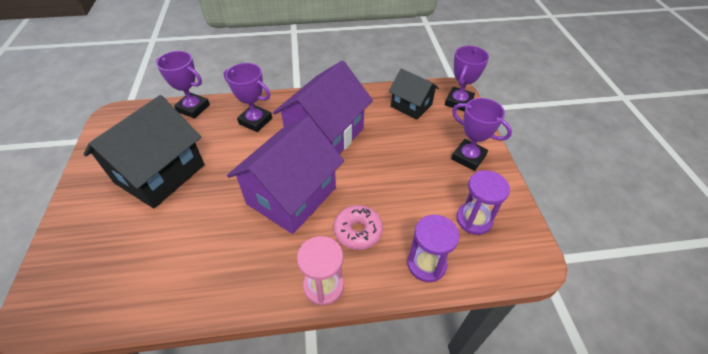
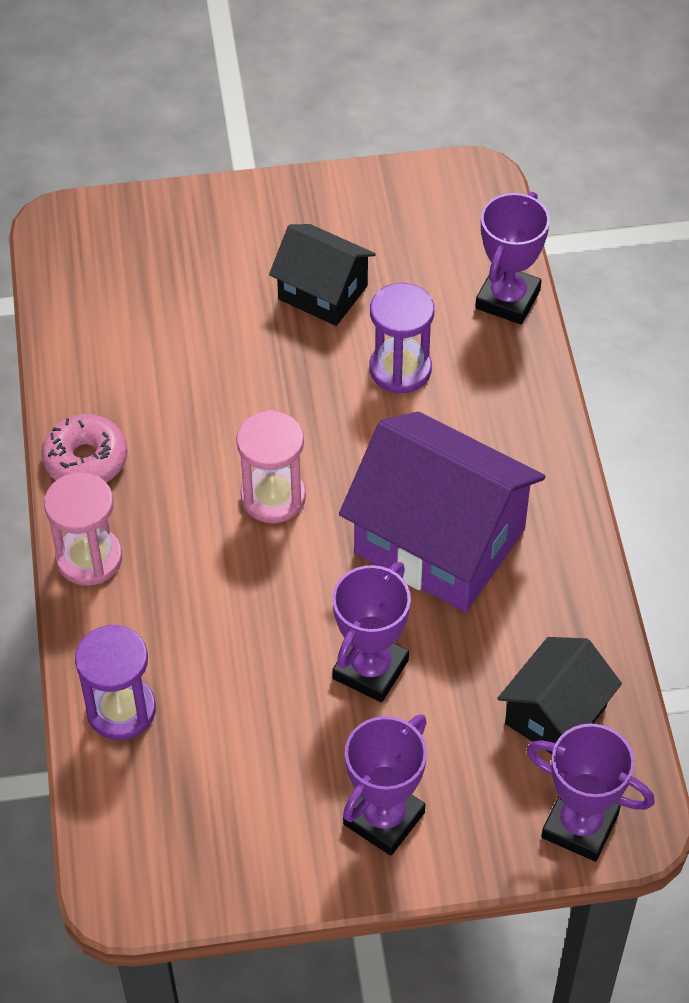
camera: 90 degrees right, 5 degrees up
black house [83,95,205,208] -> black house [269,224,376,326], size x0.57
purple trophy [224,63,272,132] -> purple trophy moved to [332,562,411,702]
purple house [227,116,344,234] -> pink hourglass [236,410,306,523]
pink donut [334,205,383,250] -> pink donut moved to [41,414,128,482]
purple hourglass [456,170,510,235] -> purple hourglass moved to [370,283,434,394]

